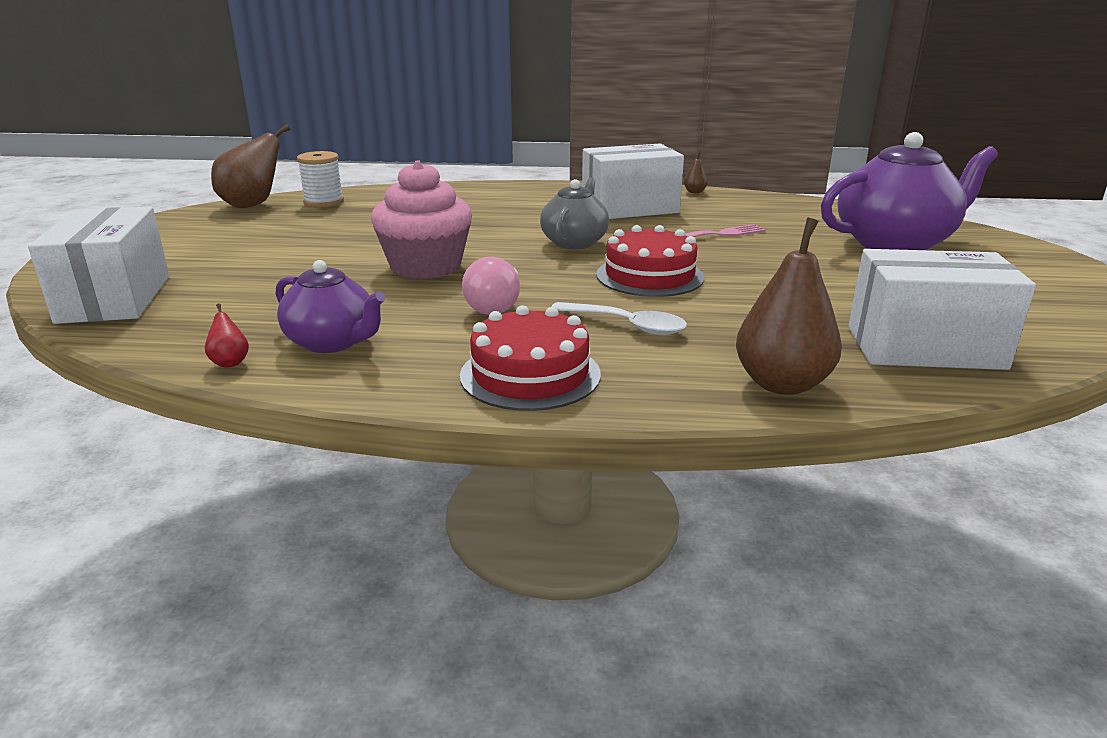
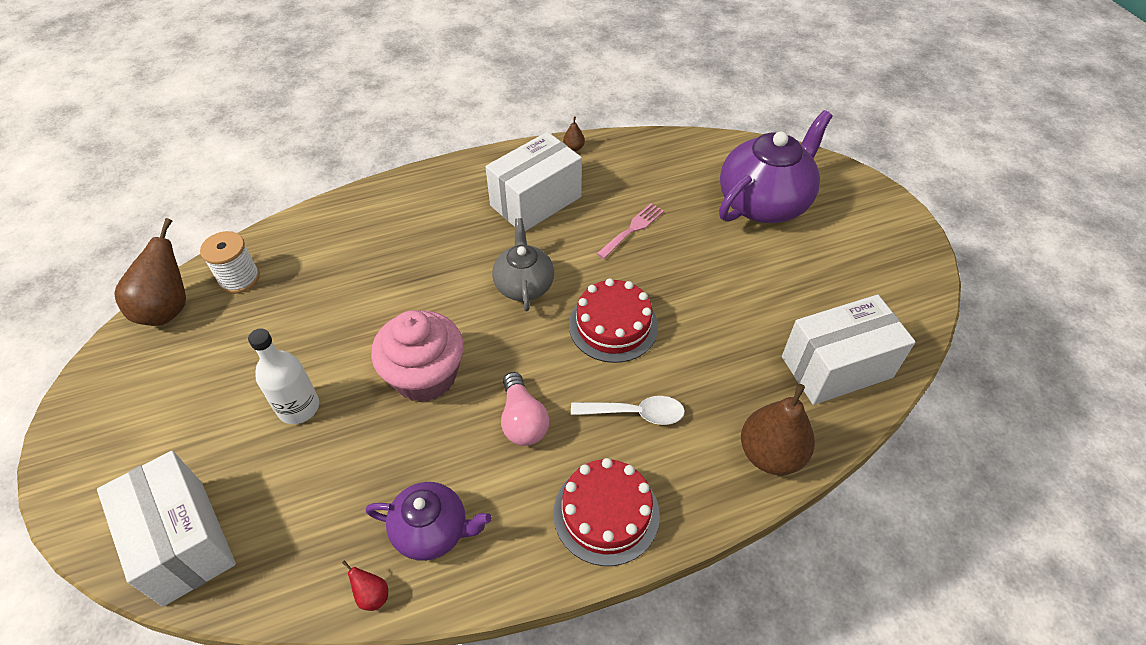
camera: 25 degrees left, 25 degrees up
none -> white bottle [248,328,319,424]

